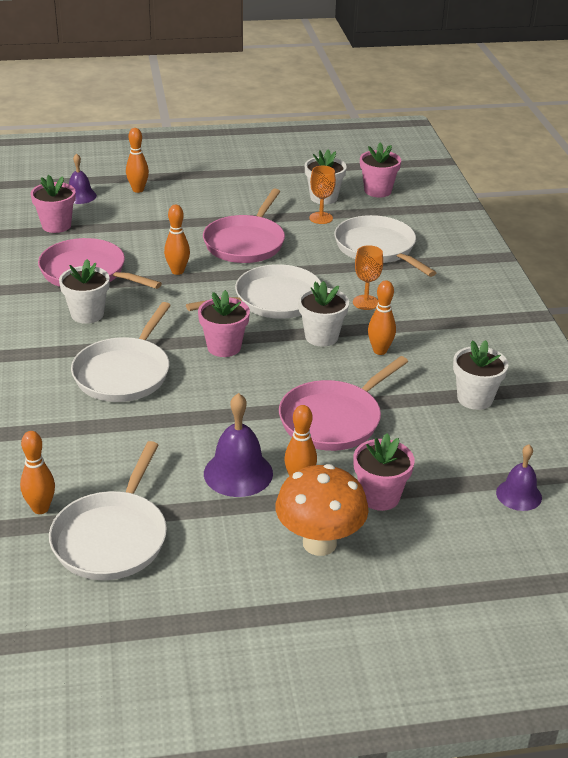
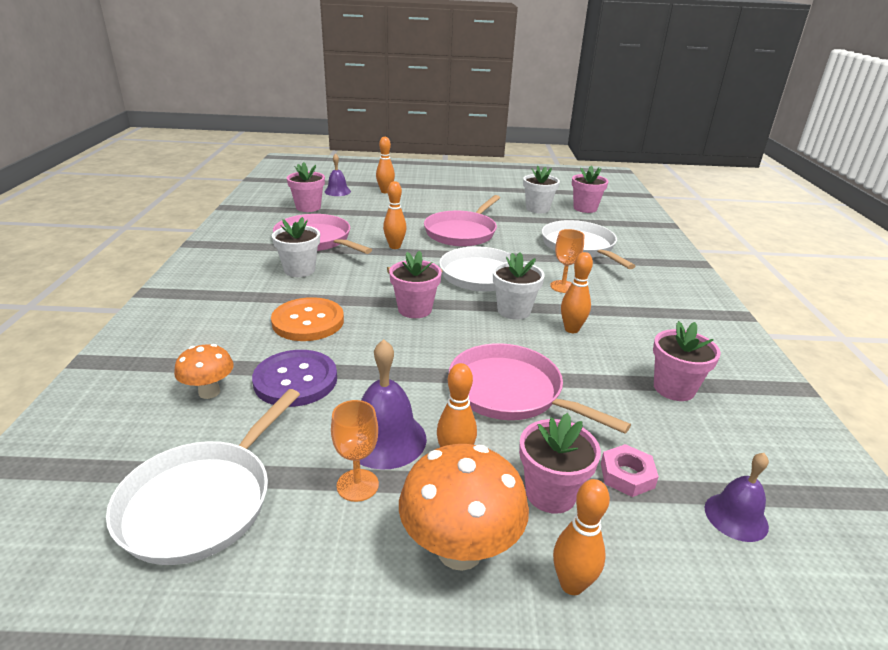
camera: 10 degrees right, 5 degrees down
orange bowling pin [20,431,55,514] -> orange bowling pin moved to [553,479,610,595]
white pan [71,302,171,402] -> orange button [271,297,344,341]
pink pan [279,356,408,451] -> pink pan turned 75 degrees clockwise [449,343,631,434]
orange goblet [309,166,336,224] -> orange goblet moved to [331,400,379,502]
white flower pot [453,340,508,410] -> pink flower pot [653,321,721,401]
none -> orange mushroom [174,344,234,399]
none -> purple button [252,350,337,407]
none -> pink nut [601,444,659,497]

